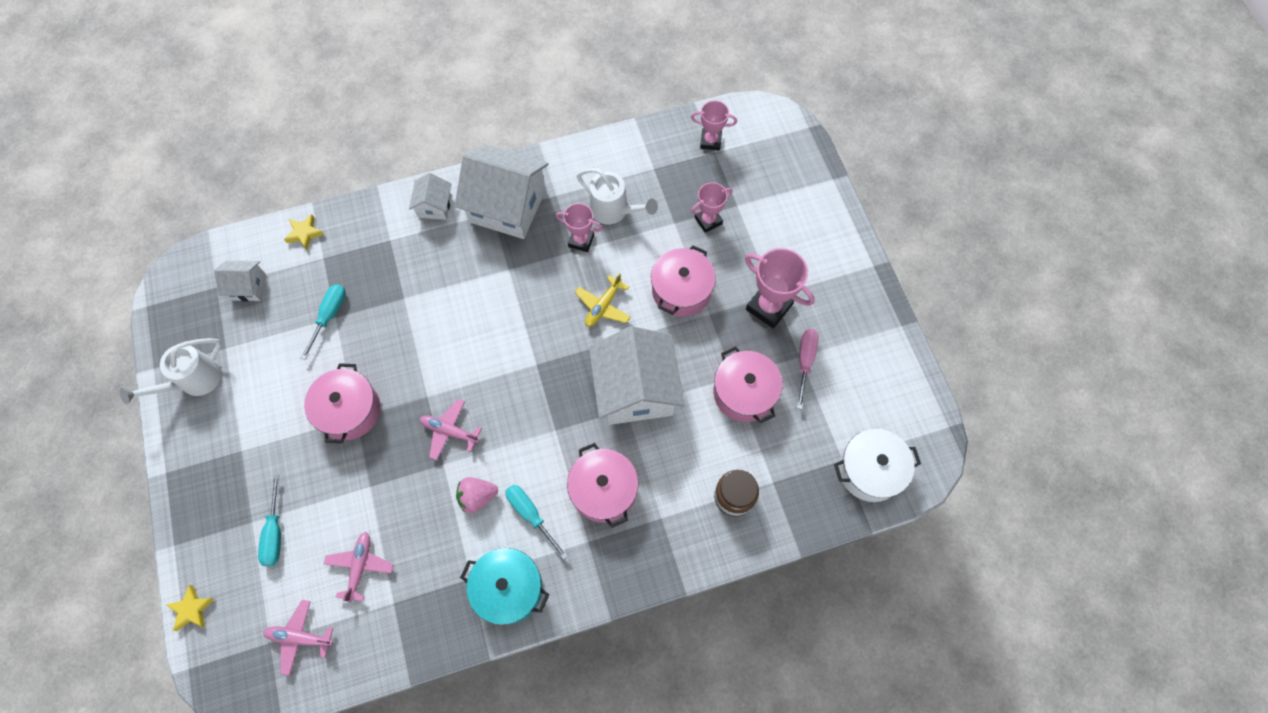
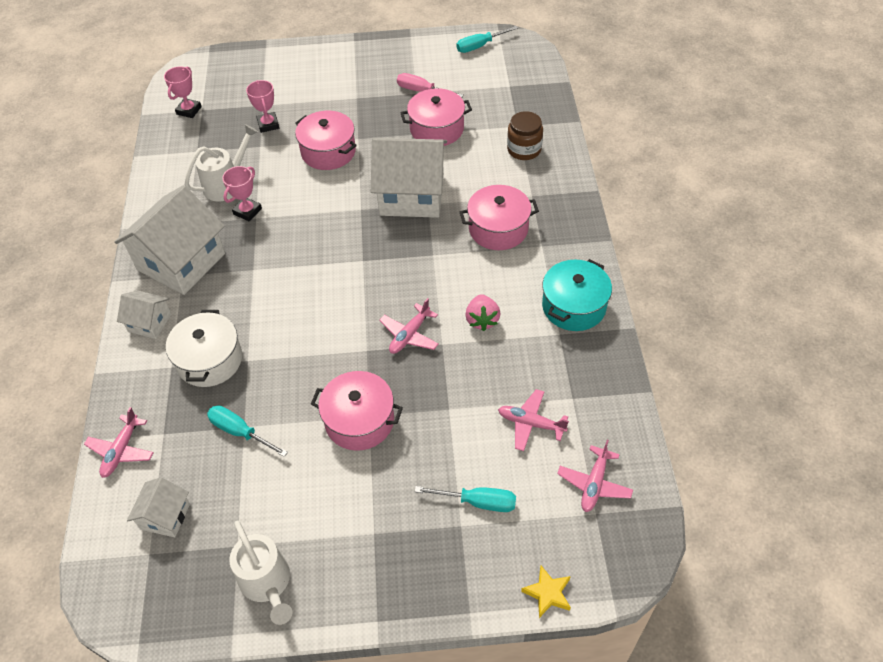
camera: 75 degrees left, 15 degrees down
yellow star [284,214,324,250] -> pink plane [84,407,154,478]
turquoise screwdriver [506,485,568,560] -> turquoise screwdriver moved to [456,26,518,53]
yellow plane [575,273,630,327] -> none
pink trophy [745,248,815,329] -> none
white pot [834,429,921,502] -> white pot moved to [166,310,242,387]

